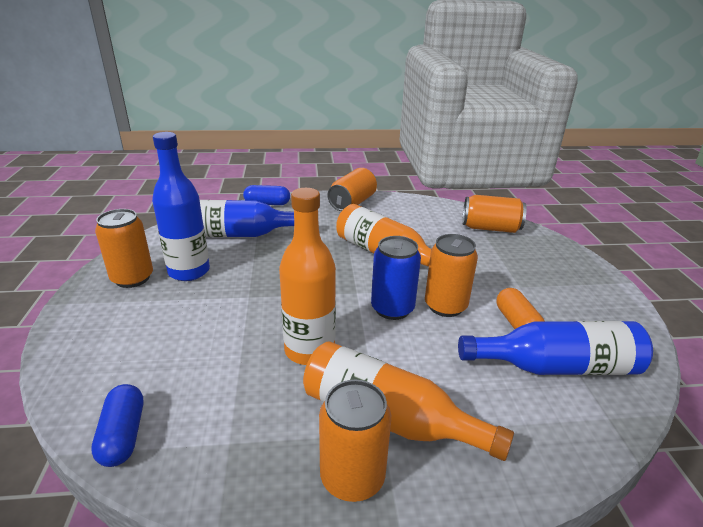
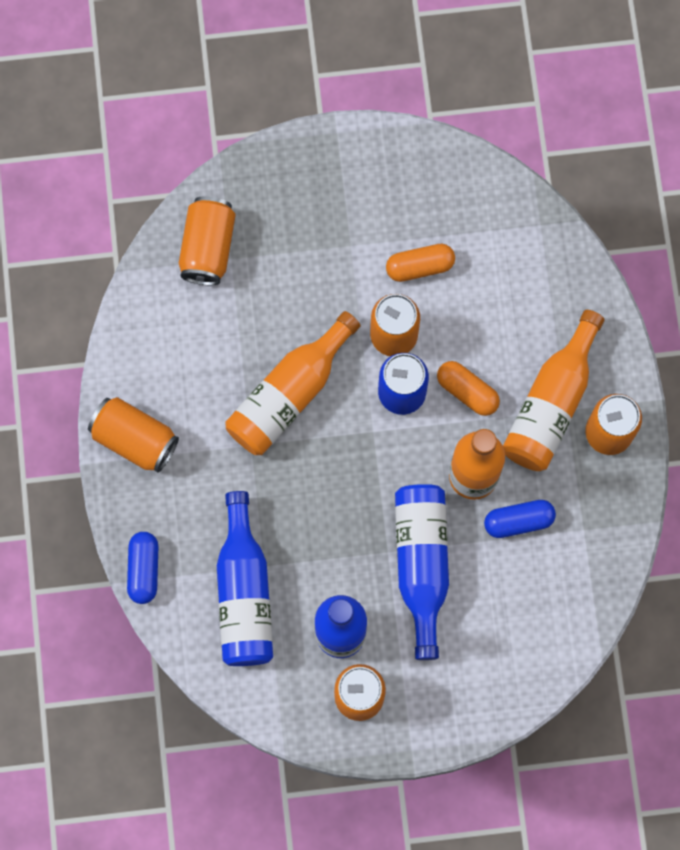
camera: 90 degrees left, 45 degrees up
blue capsule [91,384,143,467] -> blue capsule moved to [484,500,556,538]
blue bottle [458,321,653,375] -> blue bottle moved to [395,484,449,660]
none -> orange capsule [437,361,500,416]

